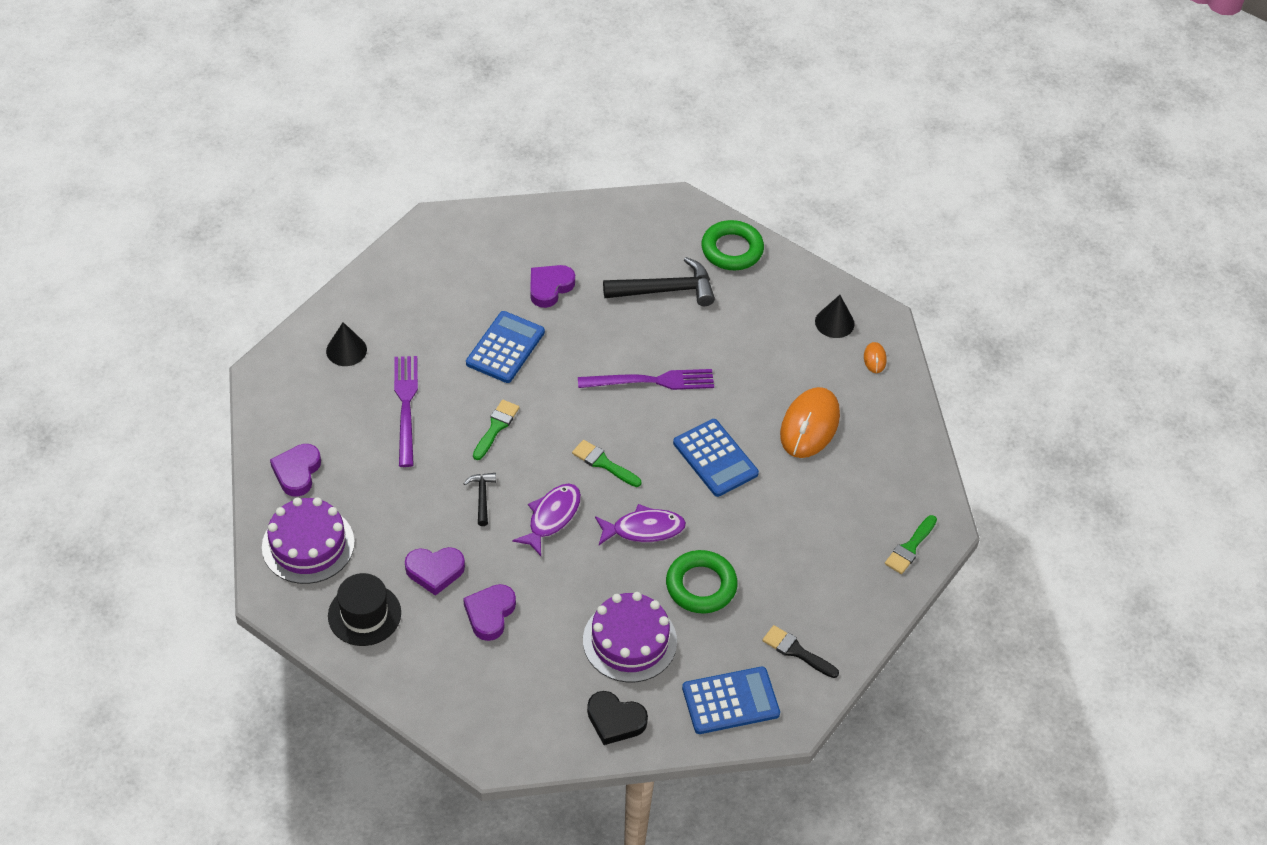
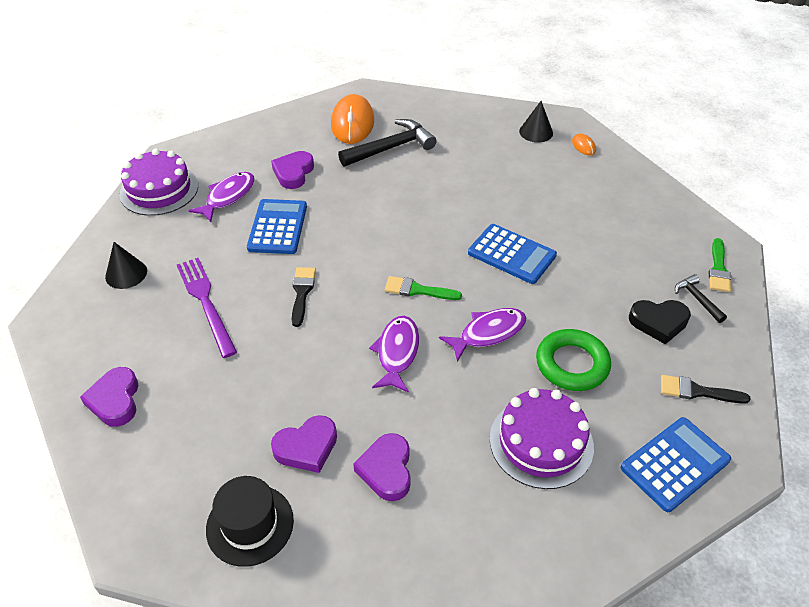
camera: 20 degrees left, 5 degrees down
purple cake [262,497,355,584] -> purple cake moved to [119,149,198,216]
black hammer [463,473,496,526] -> black hammer moved to [675,274,727,323]
green brush [473,400,520,460] -> black brush [292,267,316,327]
purple fork [578,369,714,390] -> none
black heart [587,691,648,745] -> black heart moved to [629,300,691,344]
green ring [701,220,764,270] -> none
orange mouse [780,387,840,458] -> orange mouse moved to [331,94,374,144]
none -> purple fish [188,172,255,222]

